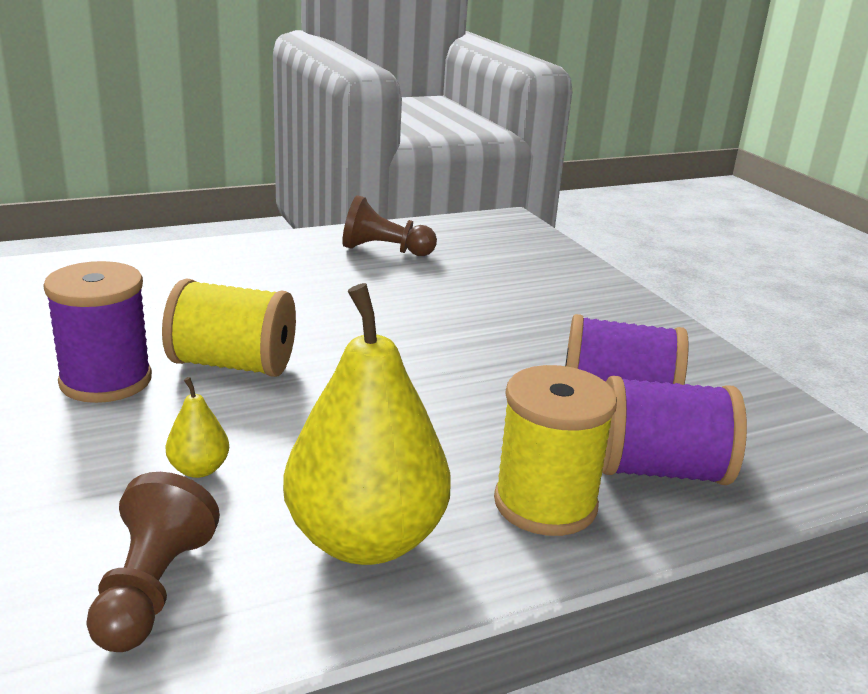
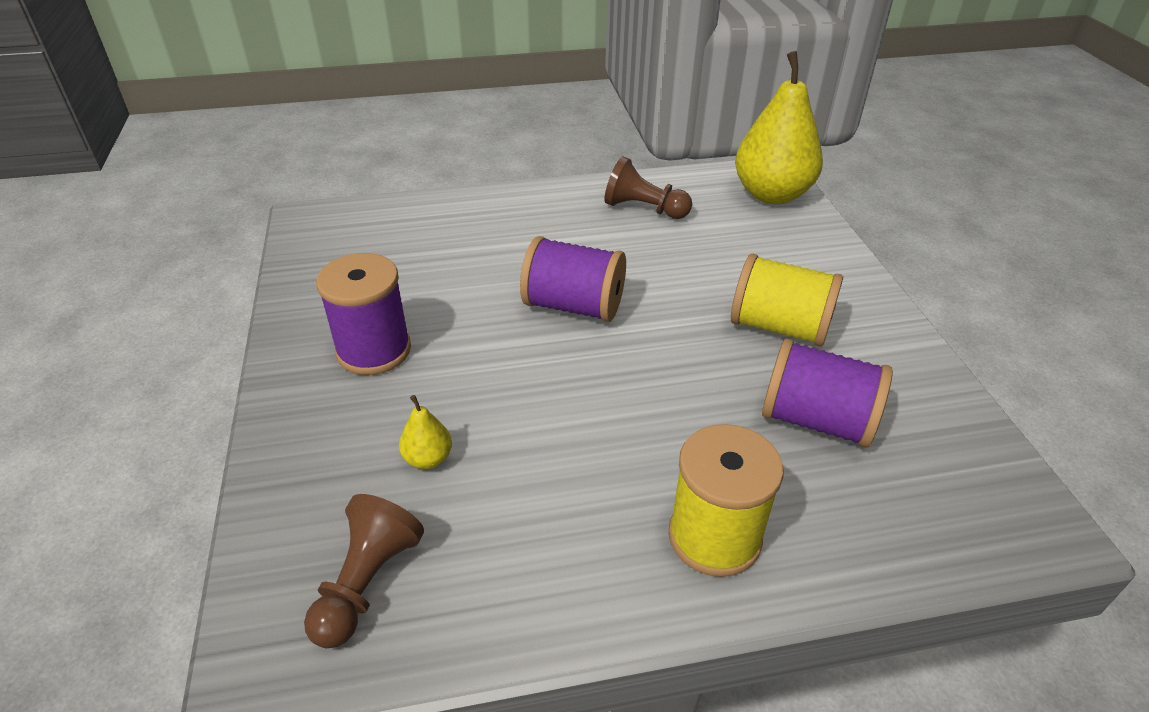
camera: 15 degrees right, 15 degrees up
yellow spool [162,278,296,377] -> yellow spool moved to [731,254,843,347]
yellow pear [283,283,451,565] -> yellow pear moved to [735,51,823,204]
purple spool [602,376,747,485] -> purple spool moved to [520,236,626,322]

